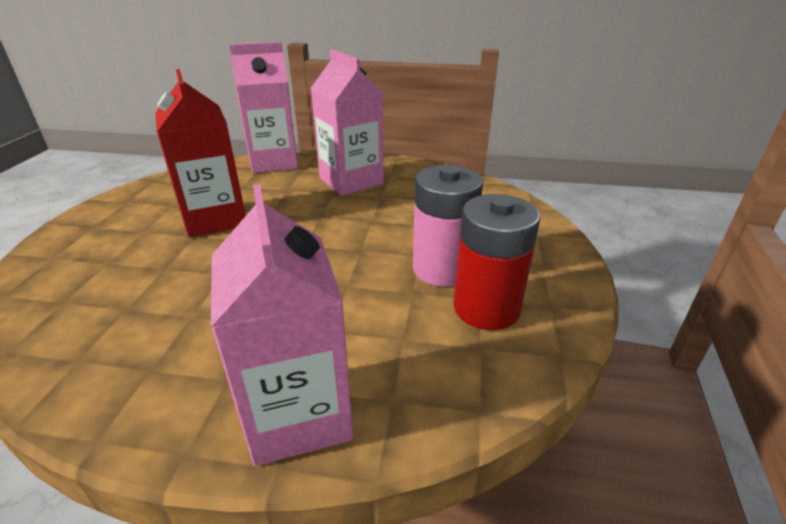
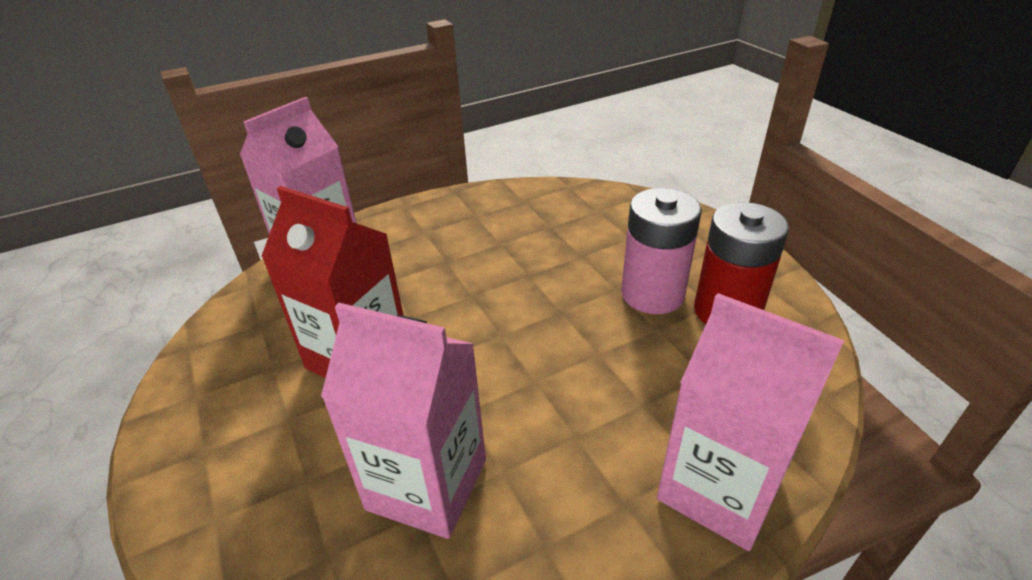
camera: 35 degrees left, 5 degrees up
pink carton [310,49,384,196] -> pink carton moved to [321,303,486,539]

